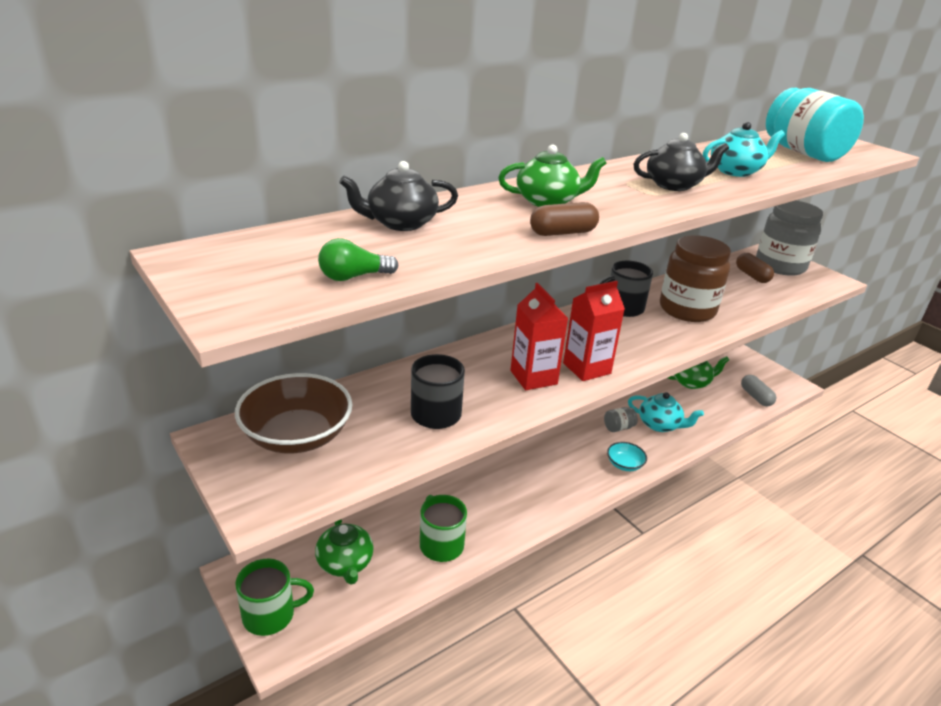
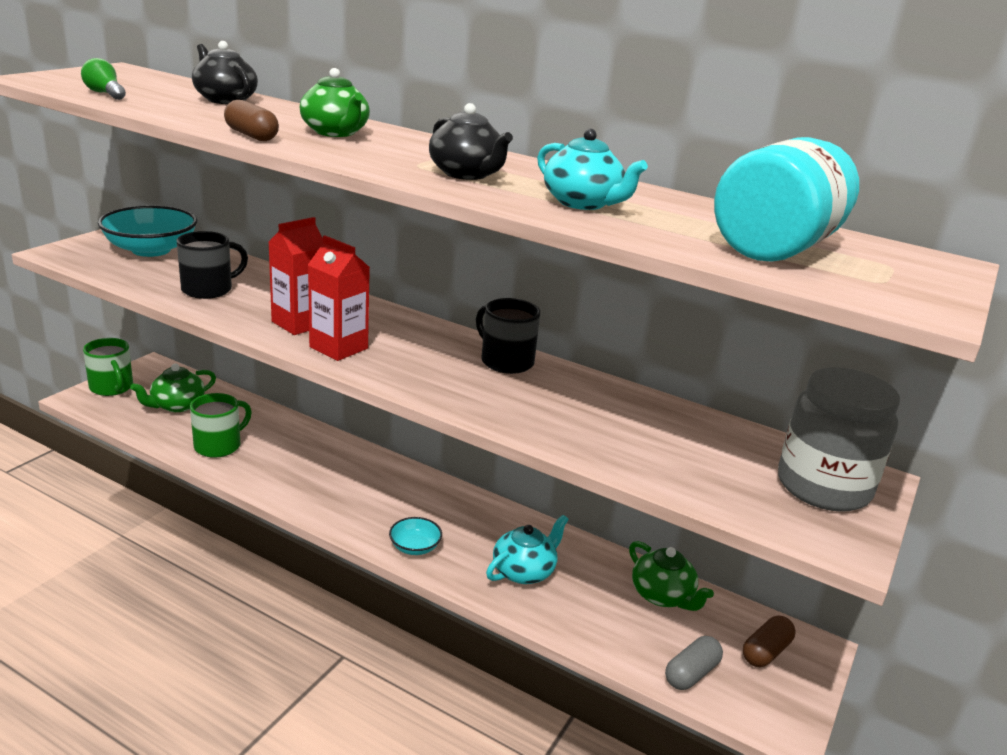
camera: 65 degrees right, 5 degrees down
brown bowl [235,373,352,453] -> turquoise bowl [98,206,197,257]
grey jar [604,407,638,432] -> none
turquoise teapot [628,392,704,432] -> turquoise teapot turned 135 degrees counterclockwise [486,515,569,584]
brown jar [660,235,731,322] -> none
brown capsule [736,253,774,283] -> brown capsule moved to [743,616,795,667]

